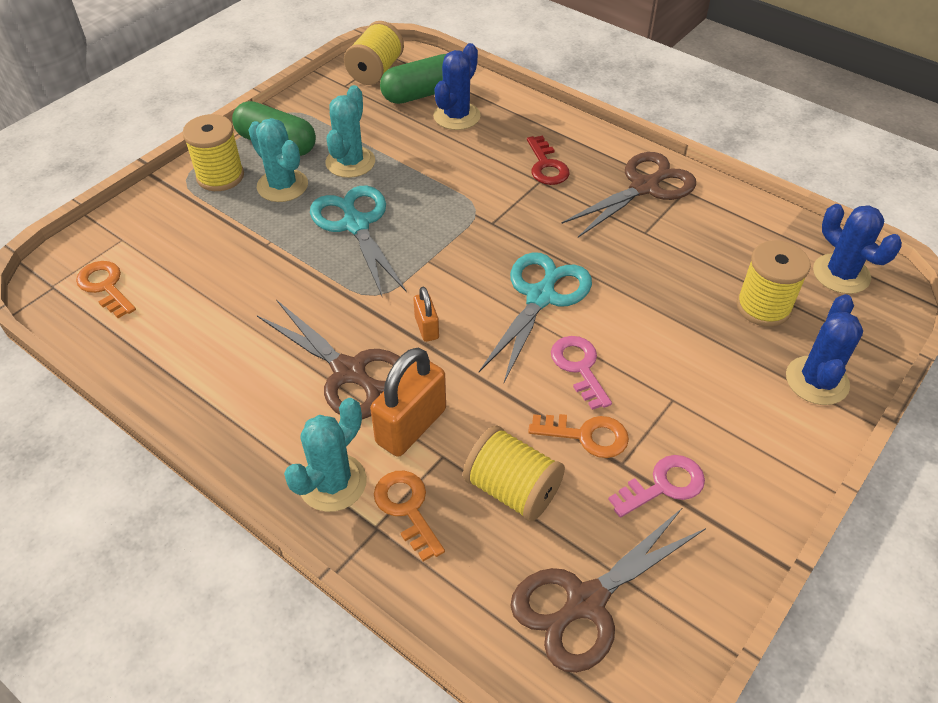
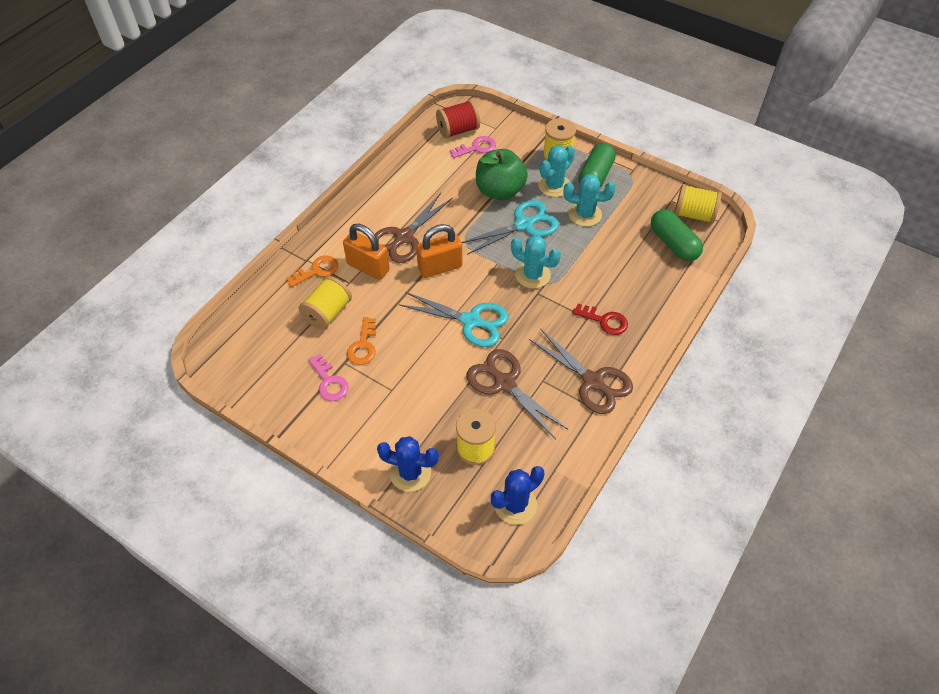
camera: 85 degrees right, 5 degrees up
orange key [76,261,136,318] -> red spool [436,100,480,139]
turquoise cactus [284,398,367,512] -> turquoise cactus moved to [511,235,561,289]
orange padlock [413,287,439,342] -> orange padlock [416,224,462,278], size x1.88
blue cactus [433,43,481,130] -> none
brown scissors [511,507,706,673] -> brown scissors moved to [467,349,568,440]
red key [527,135,569,185] -> red key turned 135 degrees counterclockwise [573,304,628,335]
pink key [551,336,612,410] -> pink key moved to [450,136,496,158]
none -> green apple [476,149,528,201]

